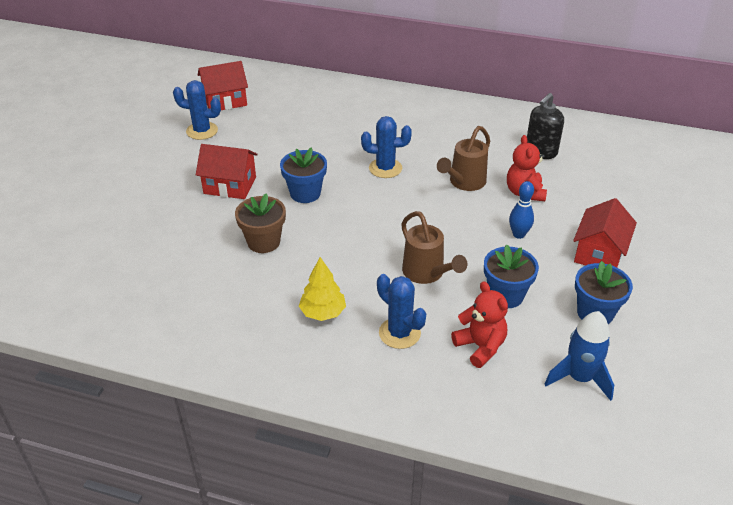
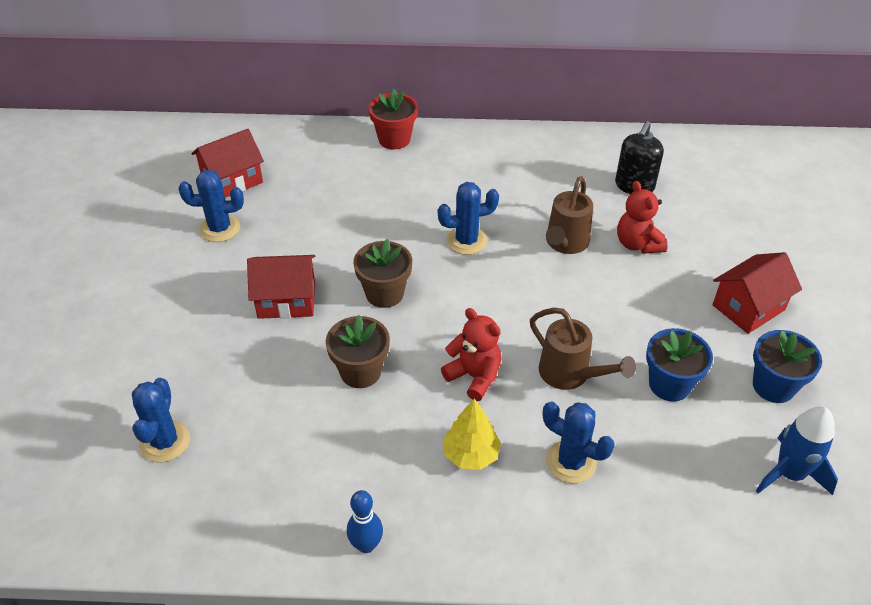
camera: 15 degrees left, 5 degrees up
blue flower pot [280,148,327,203] -> brown flower pot [353,239,412,308]
red teddy bear [451,281,508,368] -> red teddy bear moved to [441,308,502,401]
blue bowling pin [509,181,534,239] -> blue bowling pin moved to [347,490,383,553]
red house [573,198,637,267] -> red house turned 45 degrees clockwise [712,252,802,334]
none -> blue cactus [132,378,190,463]
none -> red flower pot [369,89,418,150]

